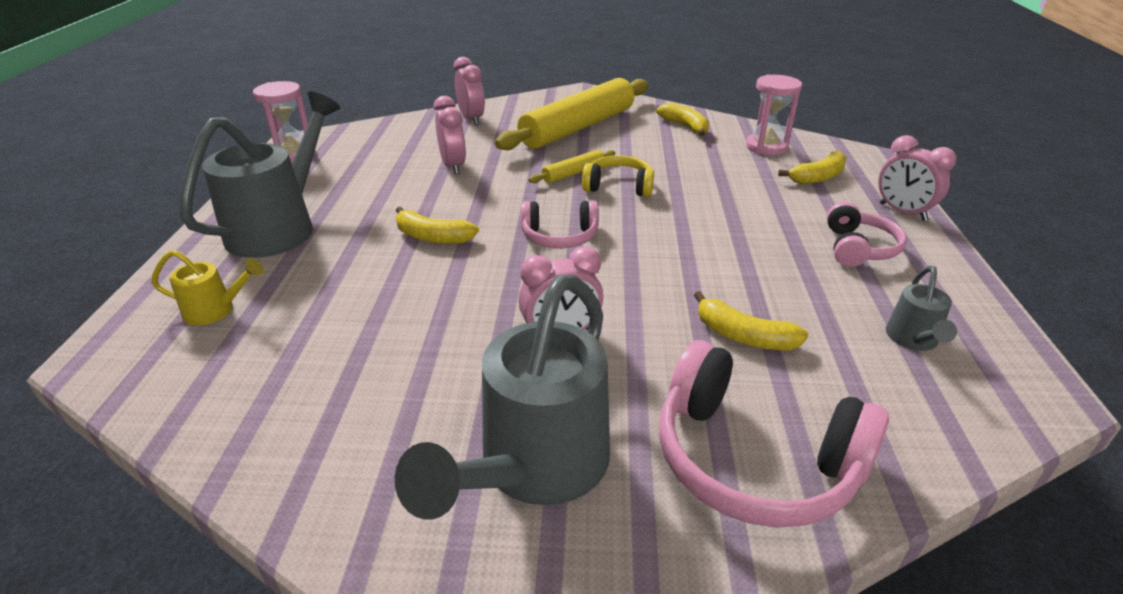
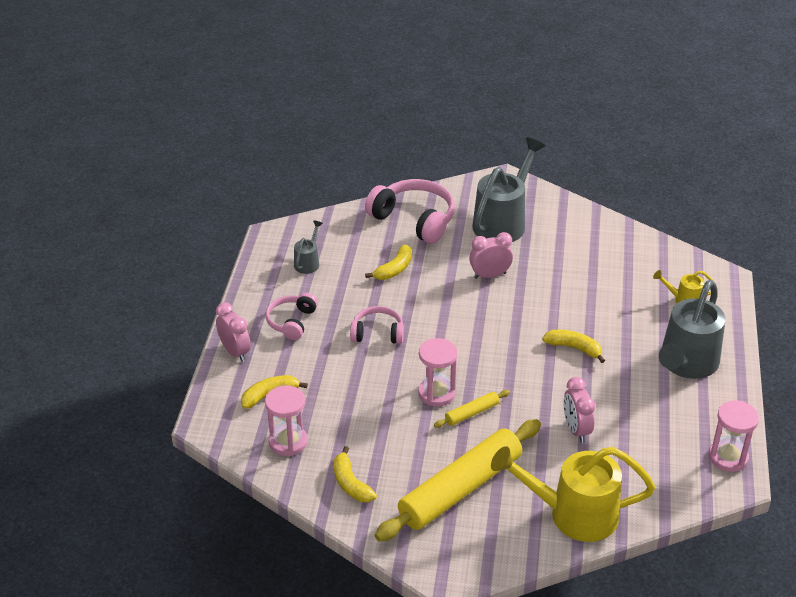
camera: 175 degrees left, 5 degrees up
pink clock [454,57,485,125] -> yellow watering can [491,446,655,542]
pink headphones [521,201,599,249] -> pink headphones moved to [350,306,404,344]
yellow headphones [582,155,654,197] -> pink hourglass [418,338,457,407]
yellow banana [694,291,808,350] -> yellow banana turned 90 degrees clockwise [365,244,412,280]

